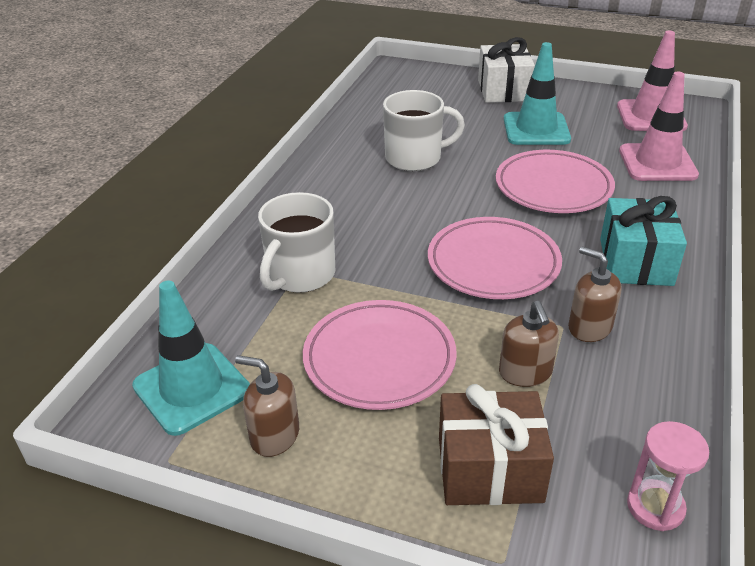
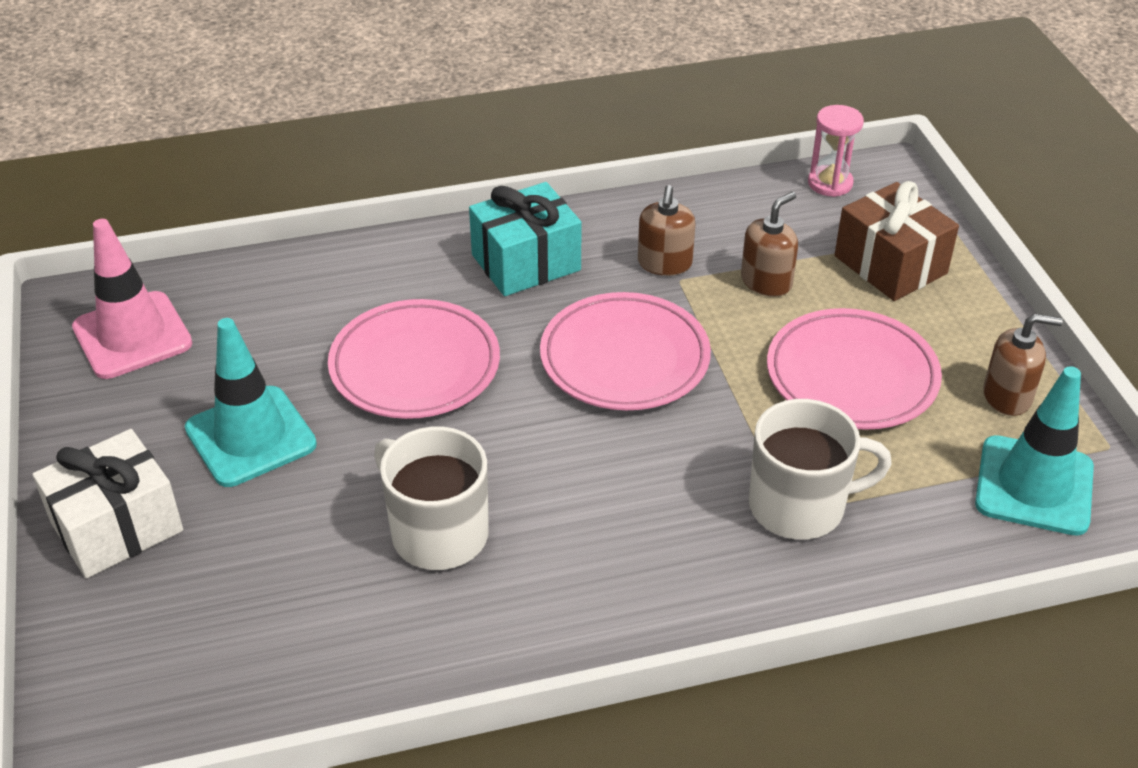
camera: 125 degrees left, 5 degrees up
brown soap dispenser [235,355,299,457] -> brown soap dispenser turned 75 degrees counterclockwise [983,314,1063,416]
pink traffic cone [619,72,699,181] -> none

